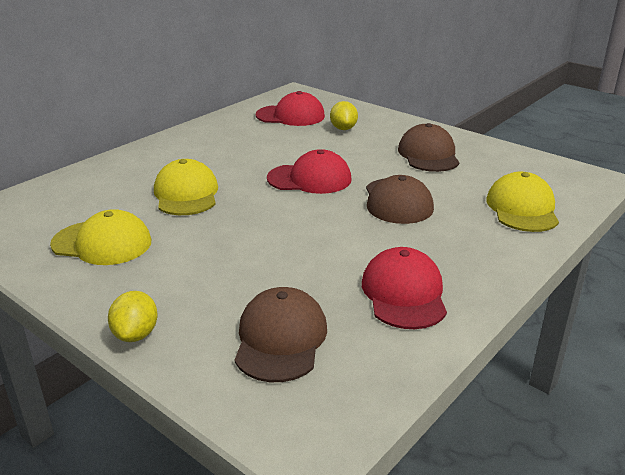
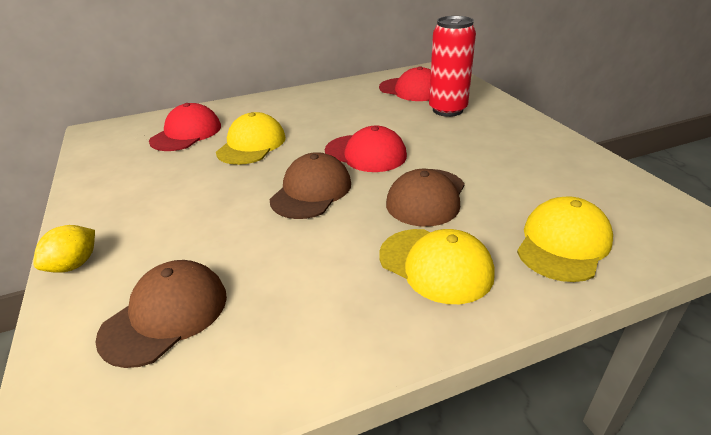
camera: 30 degrees right, 5 degrees up
yellow cap [50,209,151,265] -> yellow cap moved to [379,229,495,304]
yellow lemon [330,101,358,130] -> red can [429,16,476,117]
red cap [362,247,447,329] -> red cap moved to [149,103,221,151]
brown cap [398,123,460,172] -> brown cap moved to [270,152,351,219]

